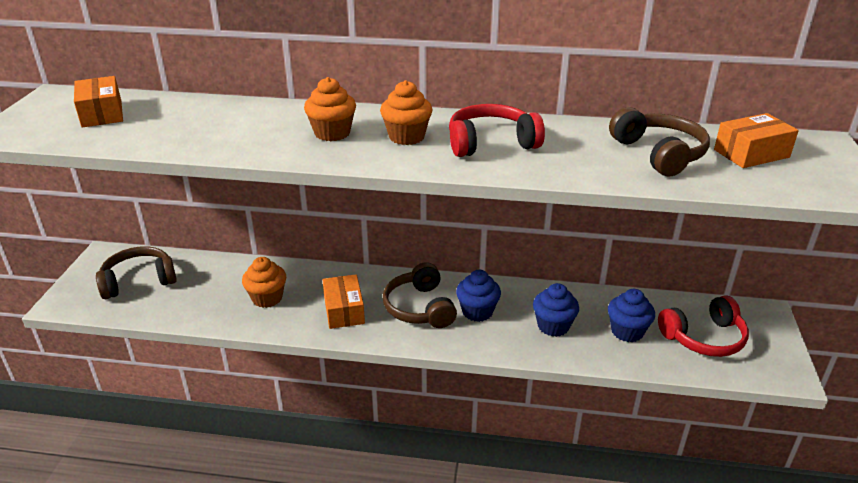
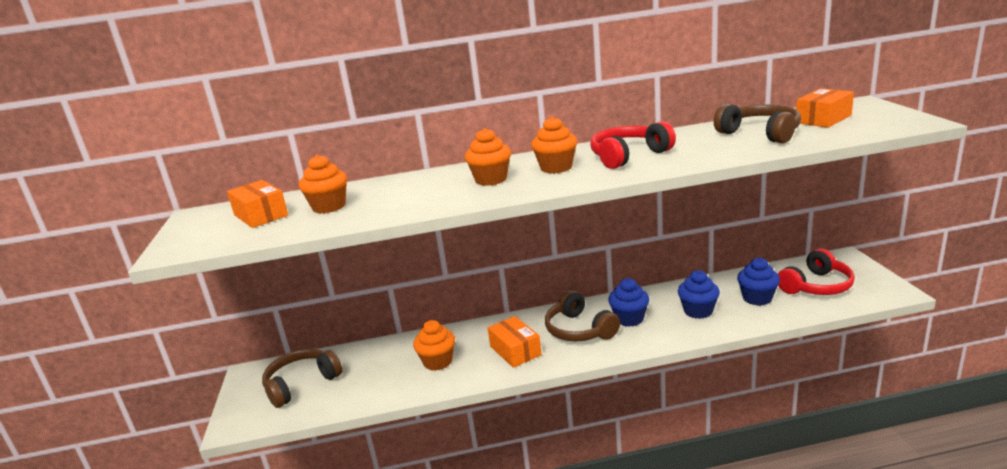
camera: 15 degrees left, 10 degrees down
none -> orange cupcake [299,155,347,214]

